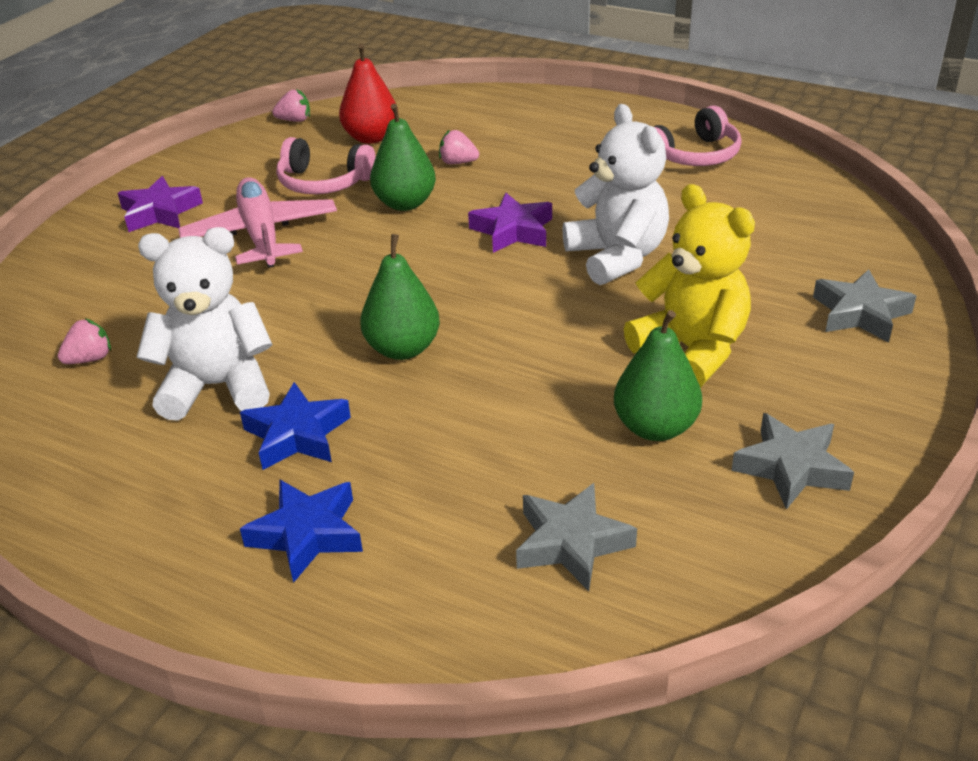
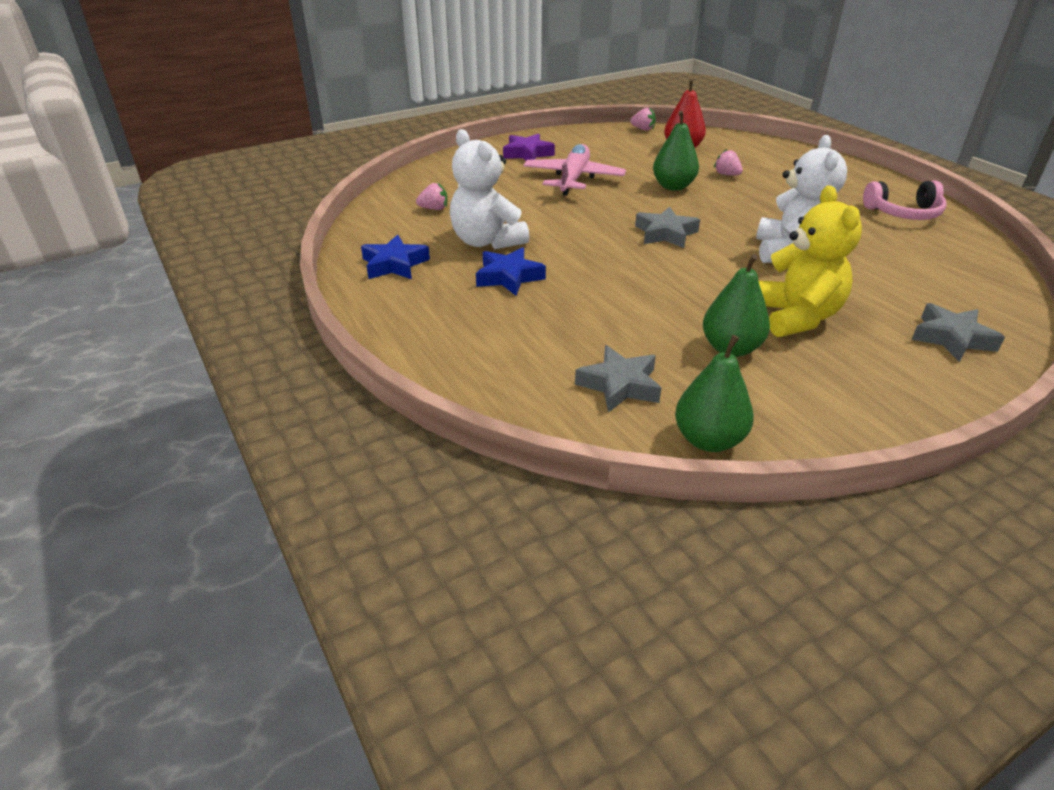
camera: 30 degrees right, 0 degrees up
white teddy bear [137,227,273,421] -> white teddy bear turned 150 degrees counterclockwise [450,129,529,249]
blue star [240,479,363,583] -> blue star moved to [361,235,430,279]
pink headphones [277,137,376,194] -> none
green pear [360,234,440,360] -> green pear moved to [675,335,754,452]
purple star [468,193,552,253] -> none
grey star [731,413,854,510] -> grey star moved to [635,206,700,248]

